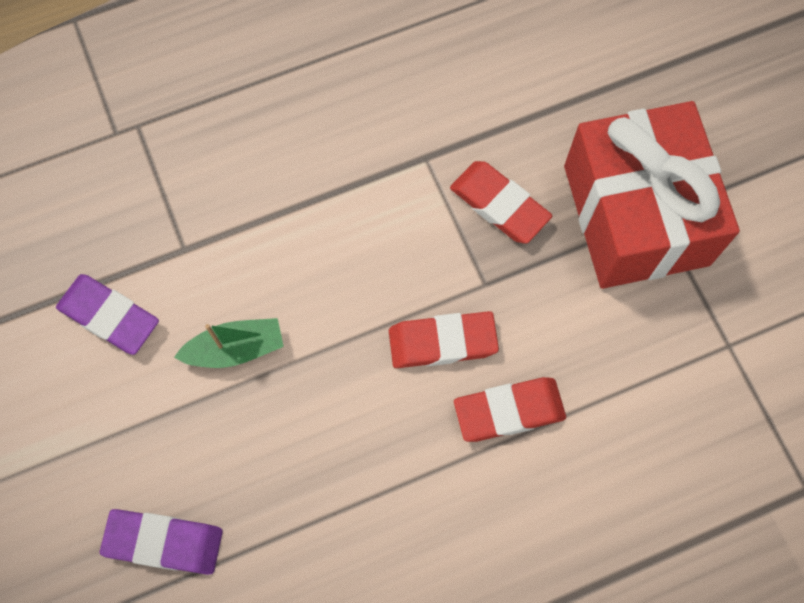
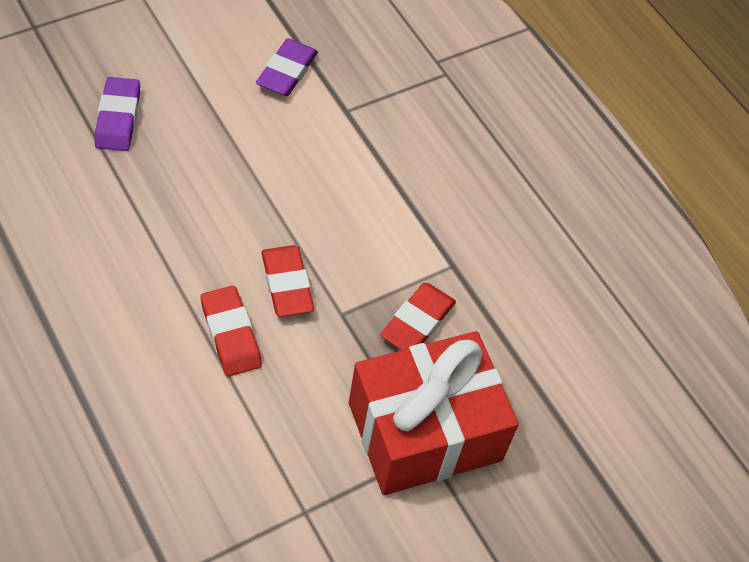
camera: 75 degrees right, 15 degrees down
green boat [174,318,284,368] -> none

